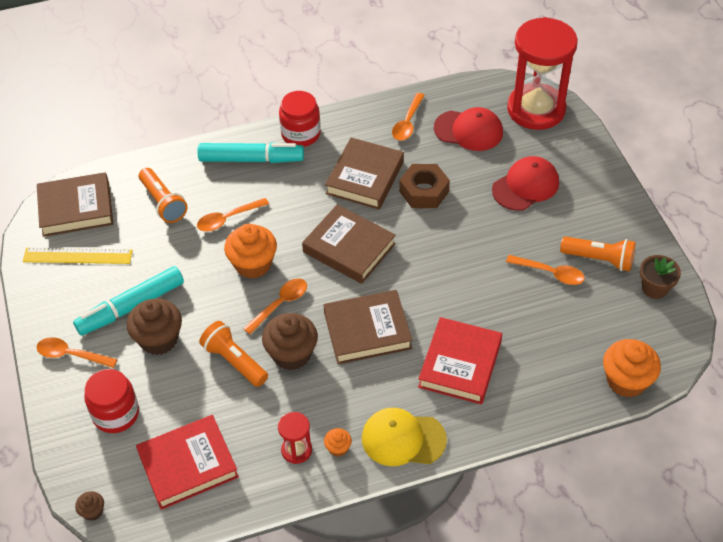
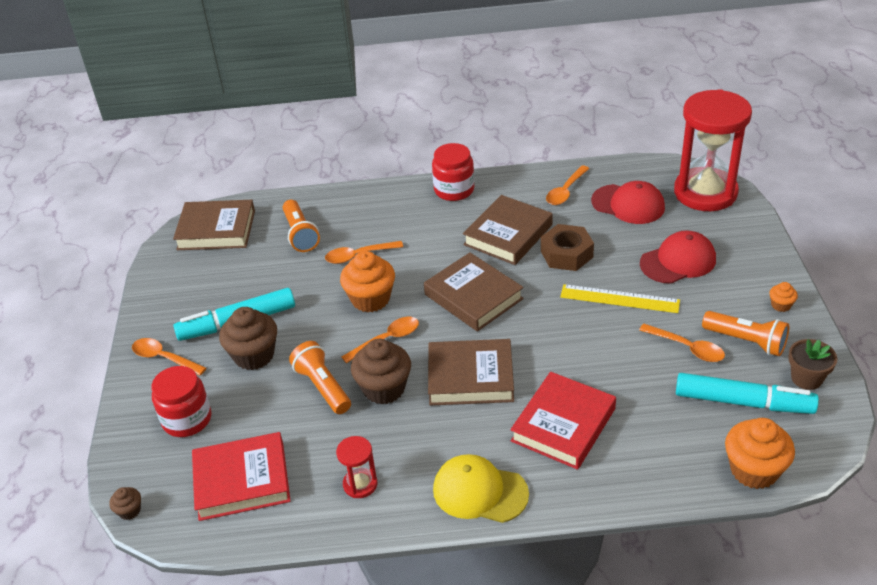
camera: 15 degrees right, 10 degrees down
yellow ruler [23,248,133,264] -> yellow ruler moved to [560,284,680,313]
turquoise marker [198,143,304,163] -> turquoise marker moved to [676,373,819,414]
orange cupcake [324,428,352,457] -> orange cupcake moved to [770,282,798,312]

